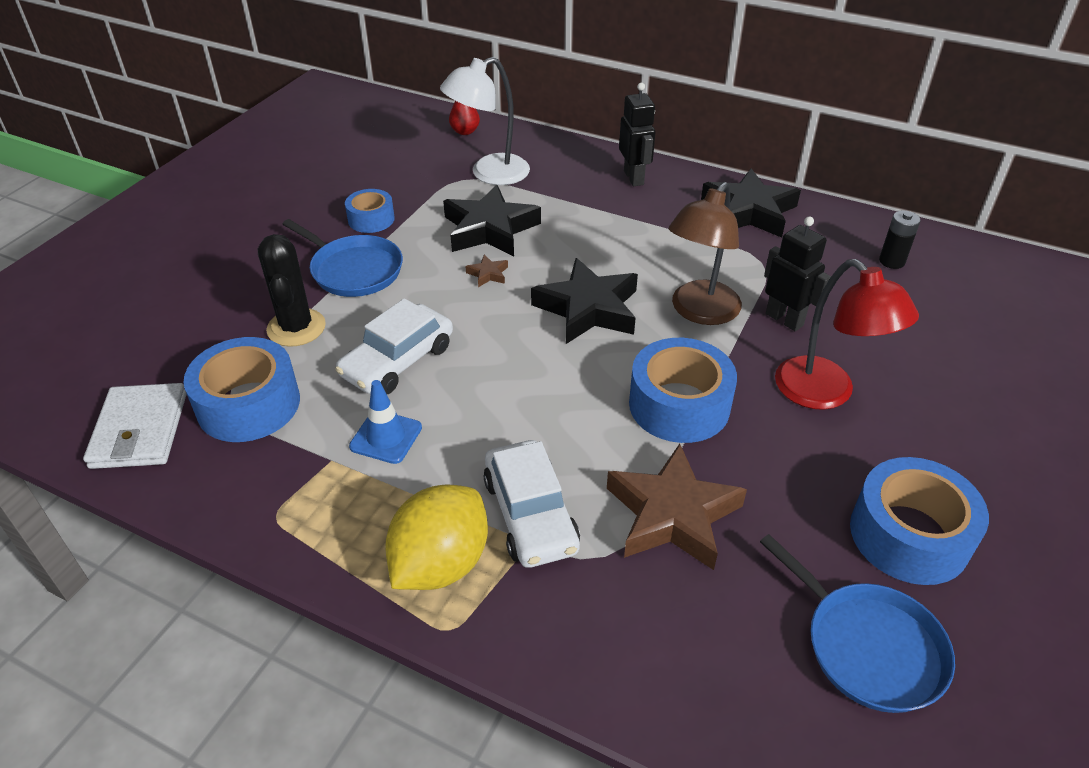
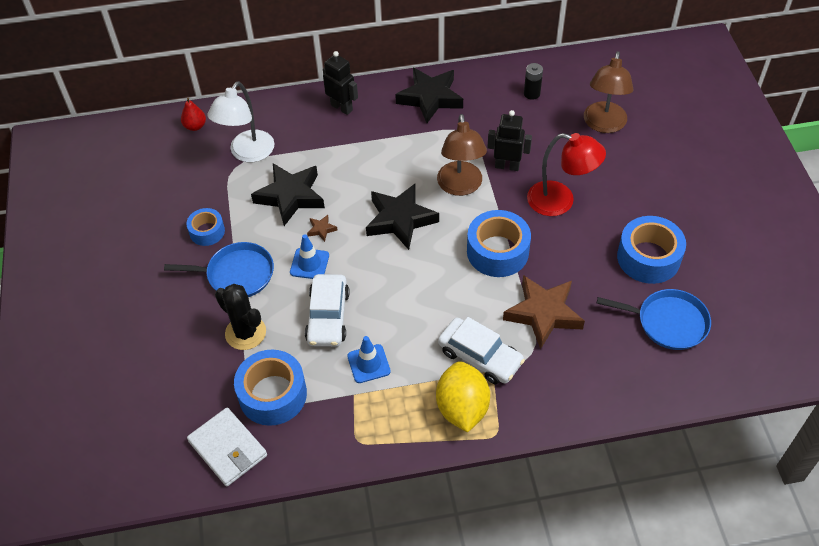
camera: 35 degrees left, 10 degrees up
none -> blue traffic cone [290,234,329,279]
none -> brown lamp [584,51,634,133]

